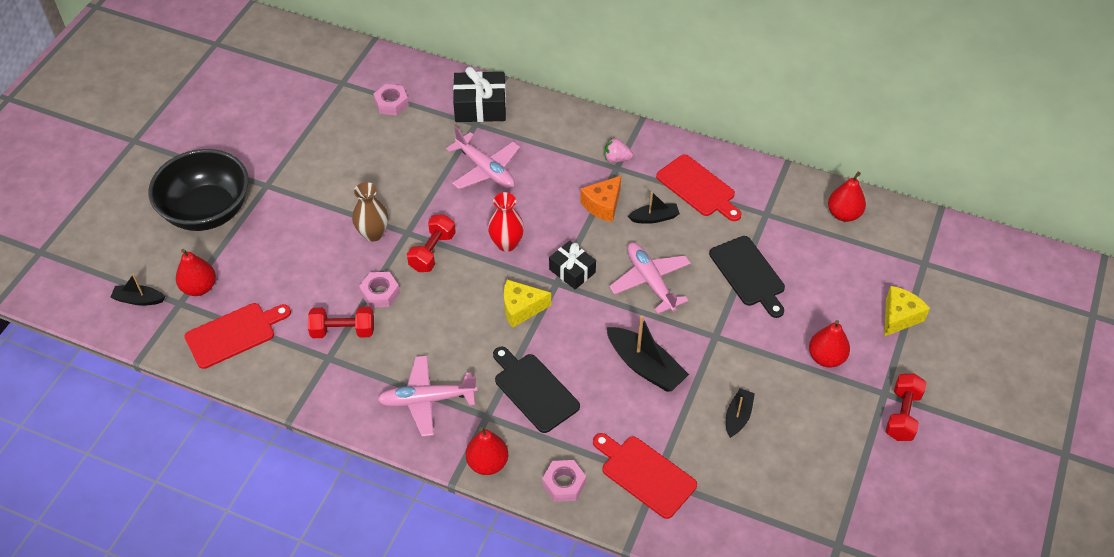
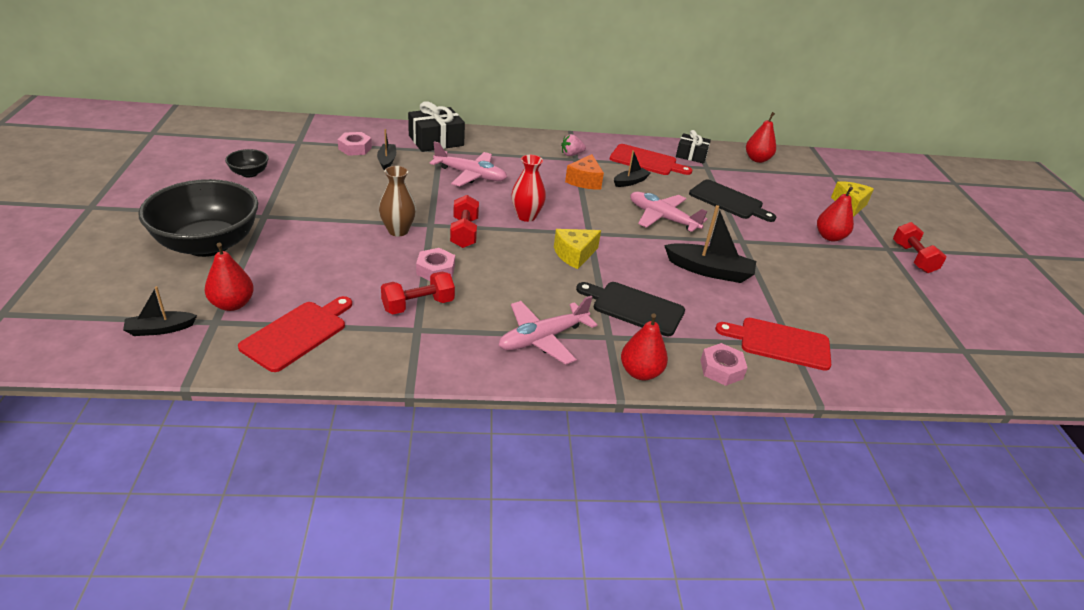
camera: 30 degrees left, 15 degrees down
black gift [549,241,596,290] -> black gift moved to [676,130,711,164]
black boat [726,388,755,438] -> black boat moved to [377,129,396,170]
none -> black bowl [225,149,269,178]

